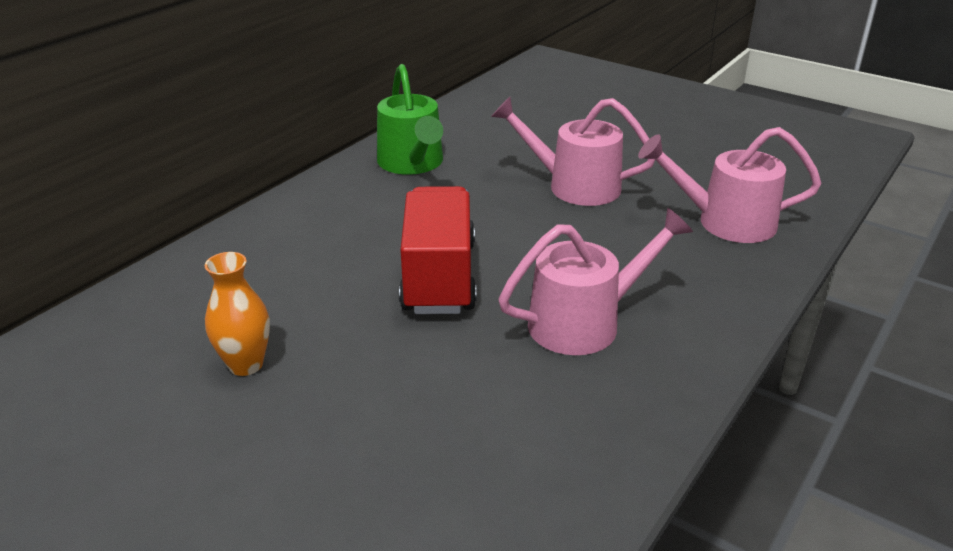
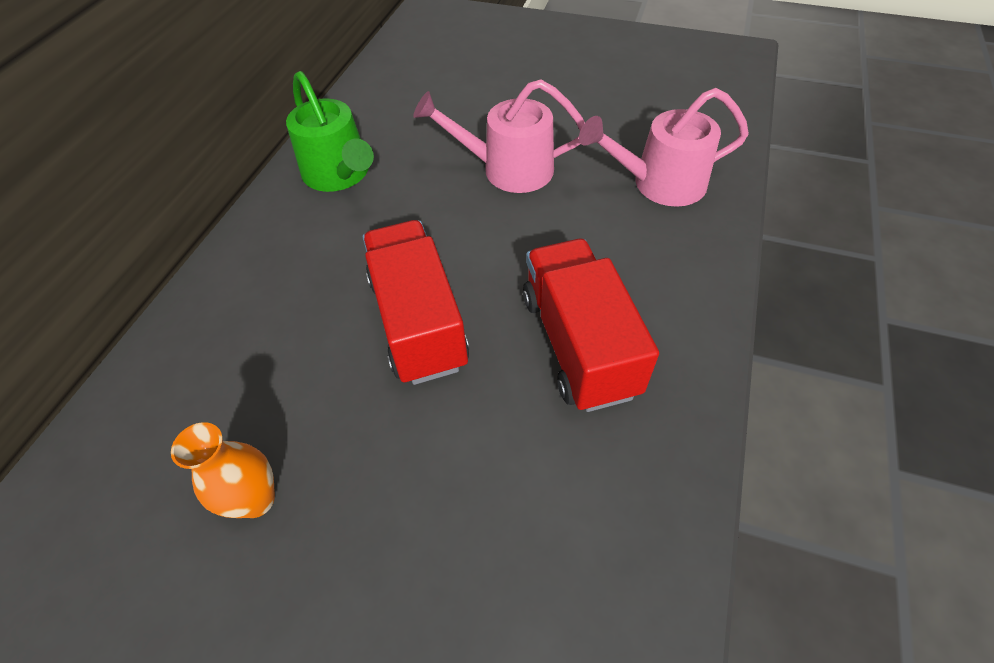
camera: 15 degrees left, 20 degrees up
pink watering can [498,208,693,355] -> red truck [523,239,659,412]

